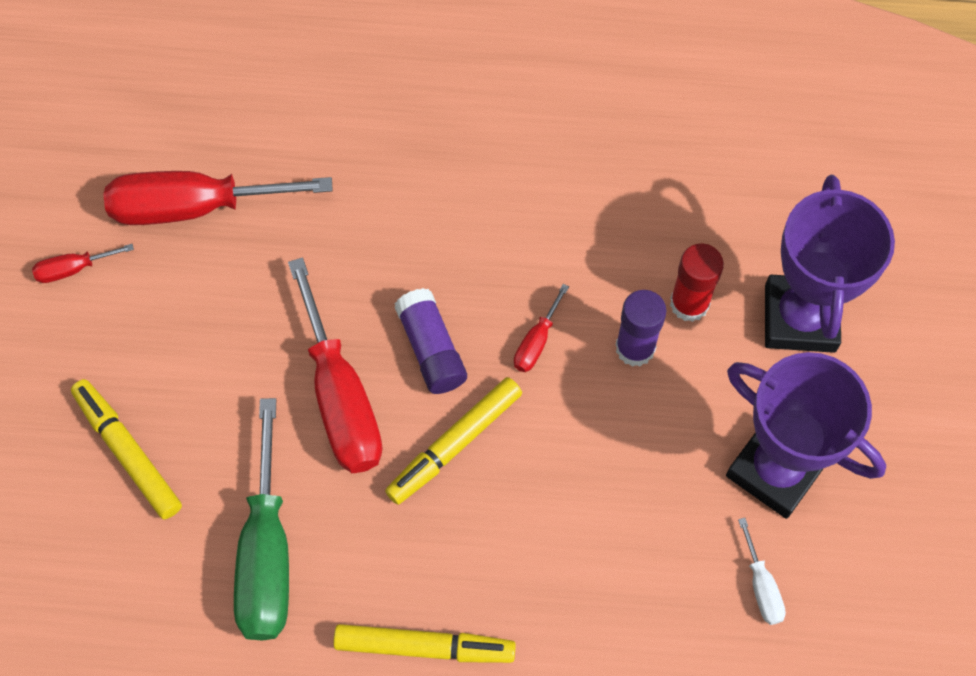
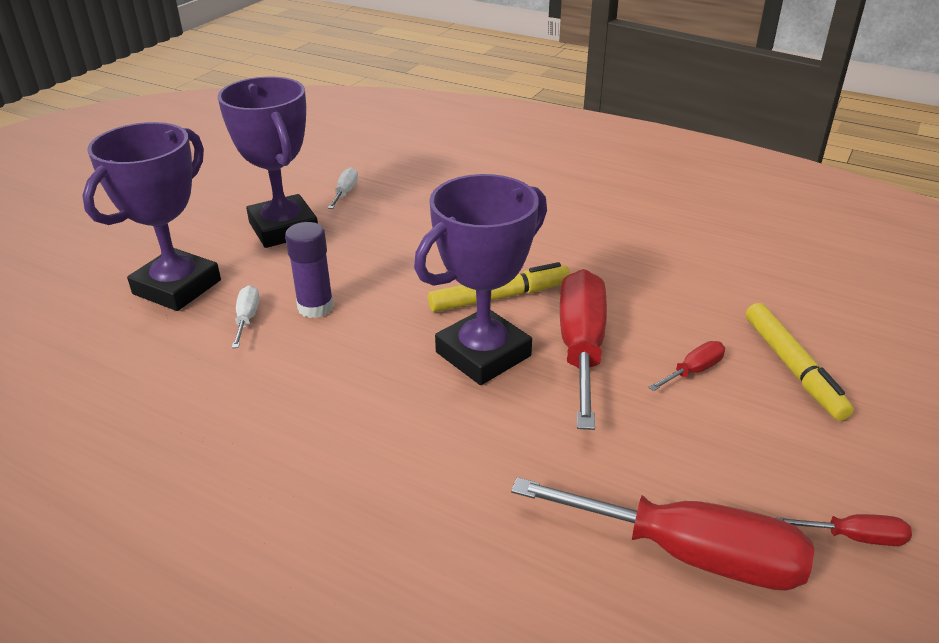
camera: 155 degrees left, 30 degrees down
green screwdriver [234,398,289,640] -> none
yellow marker [333,624,516,663] -> none
purple glue stick [394,288,467,394] -> purple trophy [414,174,547,385]
red screwdriver [514,284,569,372] -> red screwdriver moved to [649,341,725,391]
red glue stick [670,243,724,322] -> white screwdriver [232,285,259,348]

